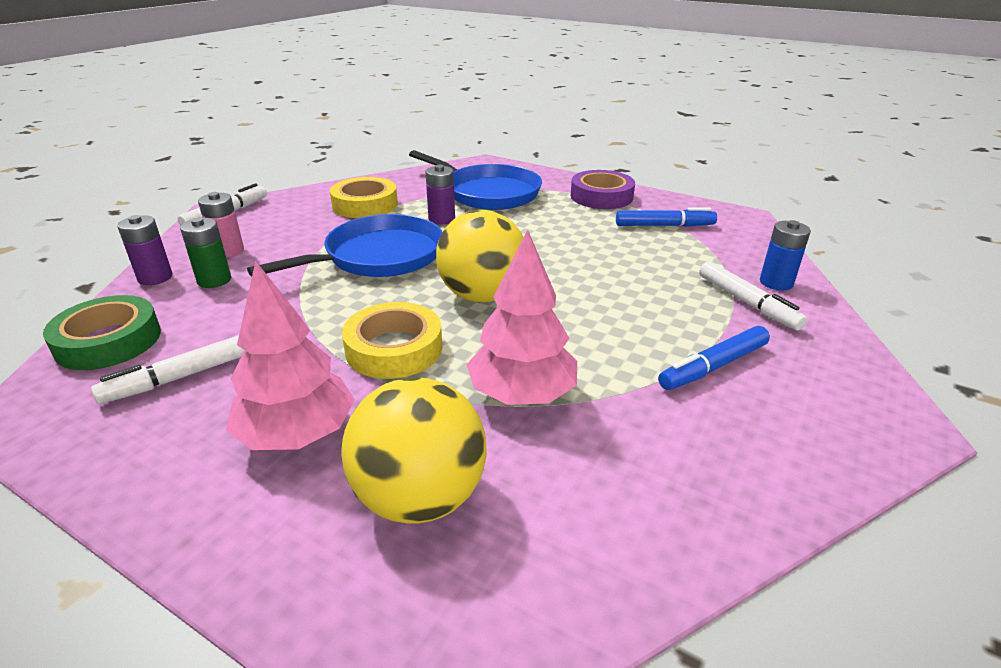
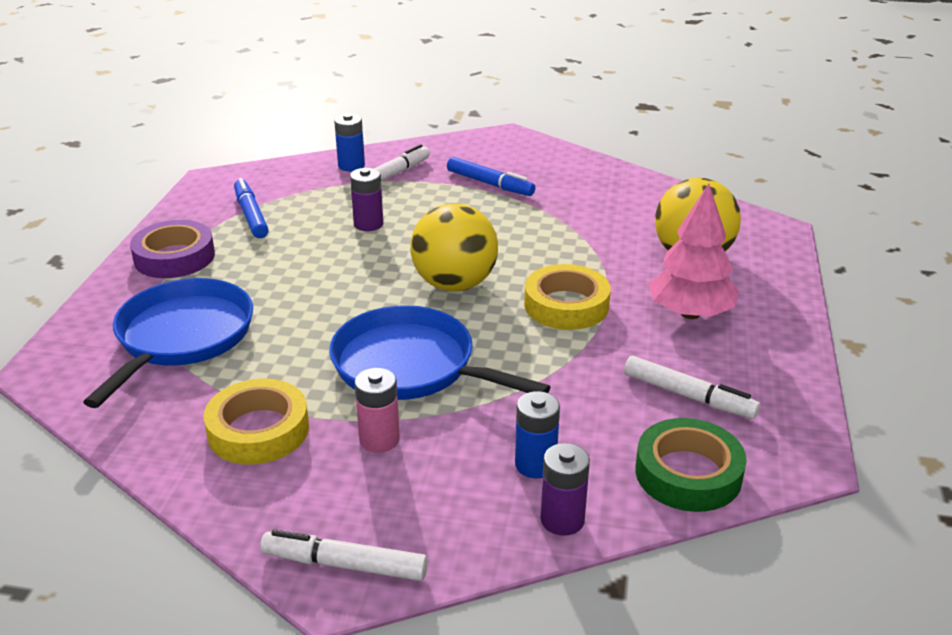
camera: 110 degrees left, 0 degrees up
green battery [180,217,231,288] -> blue battery [515,391,560,478]
pink battery [198,192,244,257] -> pink battery moved to [354,368,400,452]
purple battery [426,165,455,224] -> purple battery moved to [350,168,383,231]
pink tree [466,230,577,405] -> none

